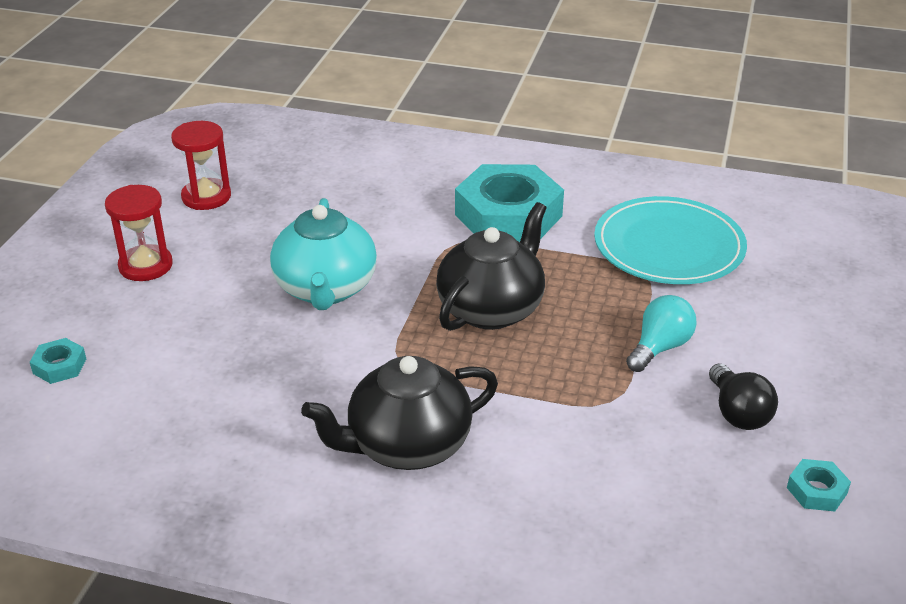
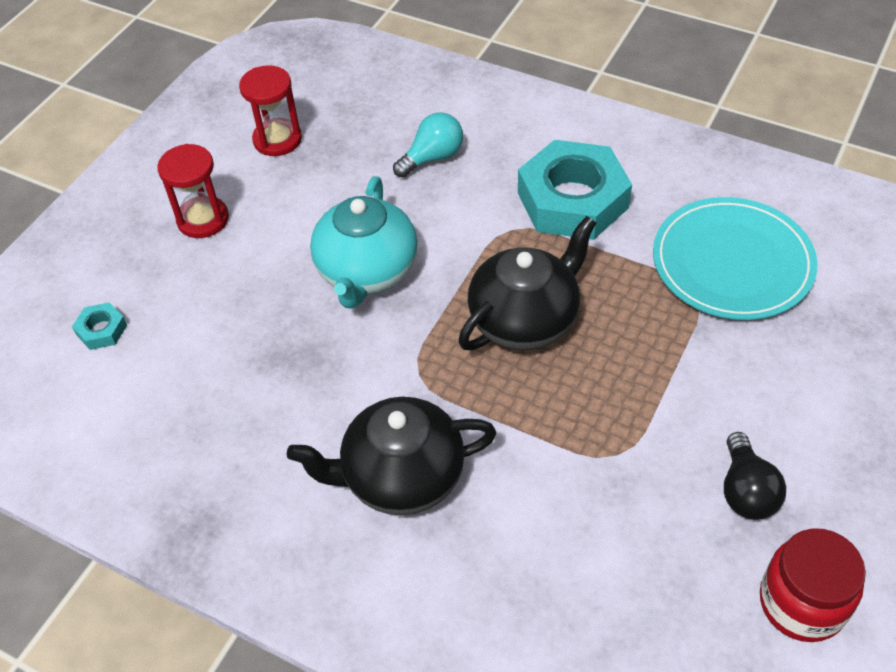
camera: 15 degrees right, 15 degrees up
turquoise light bulb [626,295,697,372] -> turquoise light bulb moved to [393,112,463,178]
turquoise nut [787,459,851,512] -> red jar [760,528,866,642]

